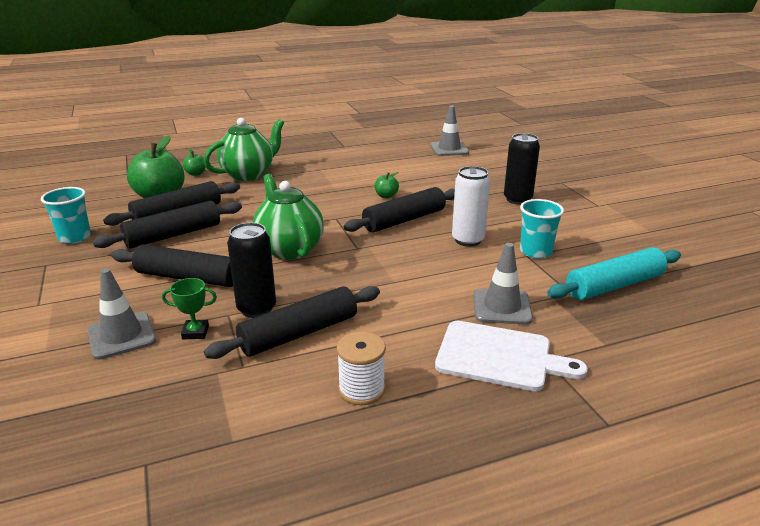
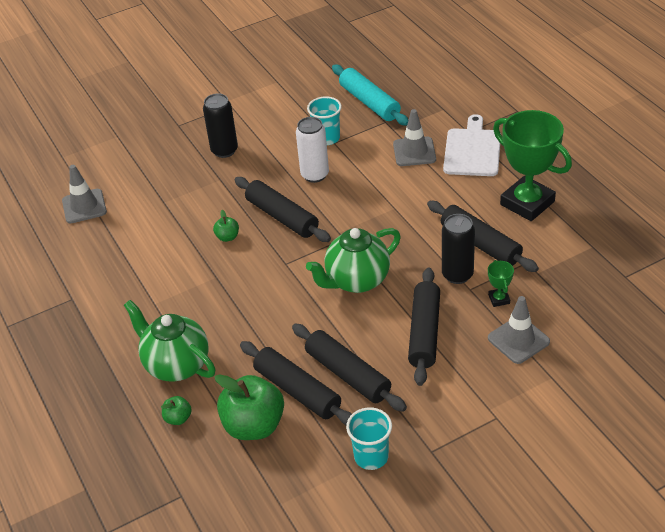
camera: 95 degrees left, 15 degrees up
white spool [337,332,386,405] -> green trophy [493,110,572,221]

